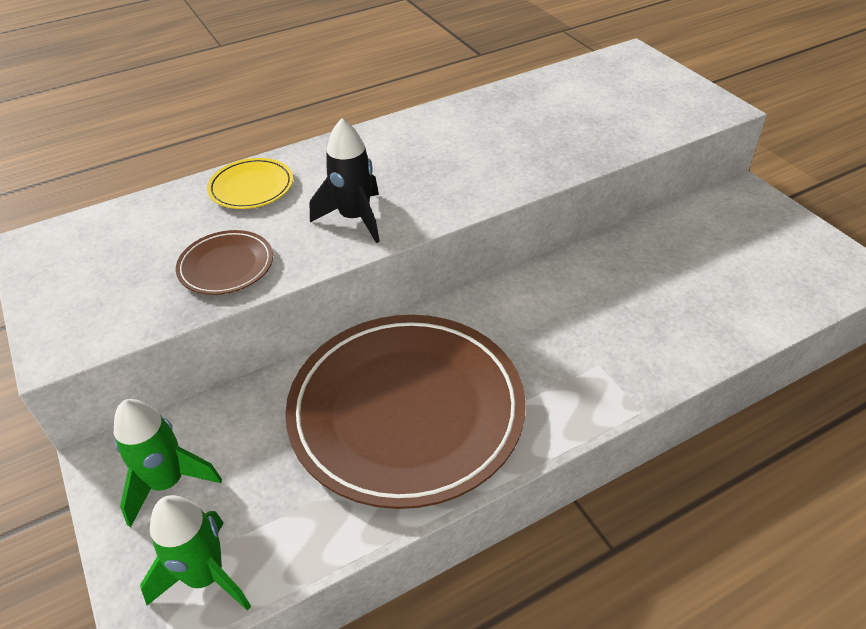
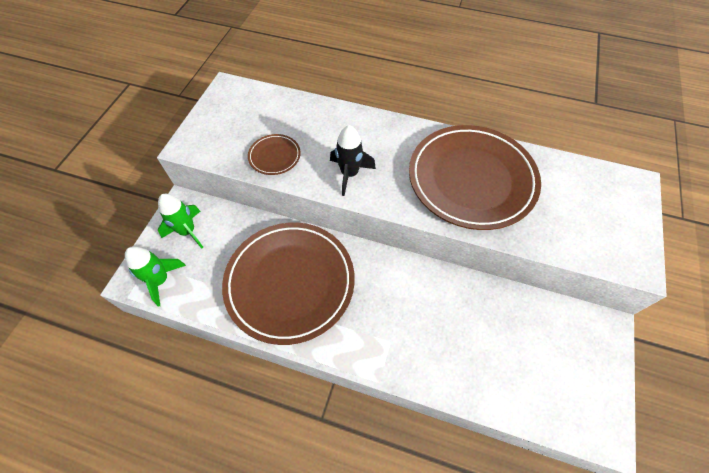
camera: 45 degrees right, 15 degrees up
yellow plate [207,158,293,209] -> none
none -> brown plate [409,125,541,230]

